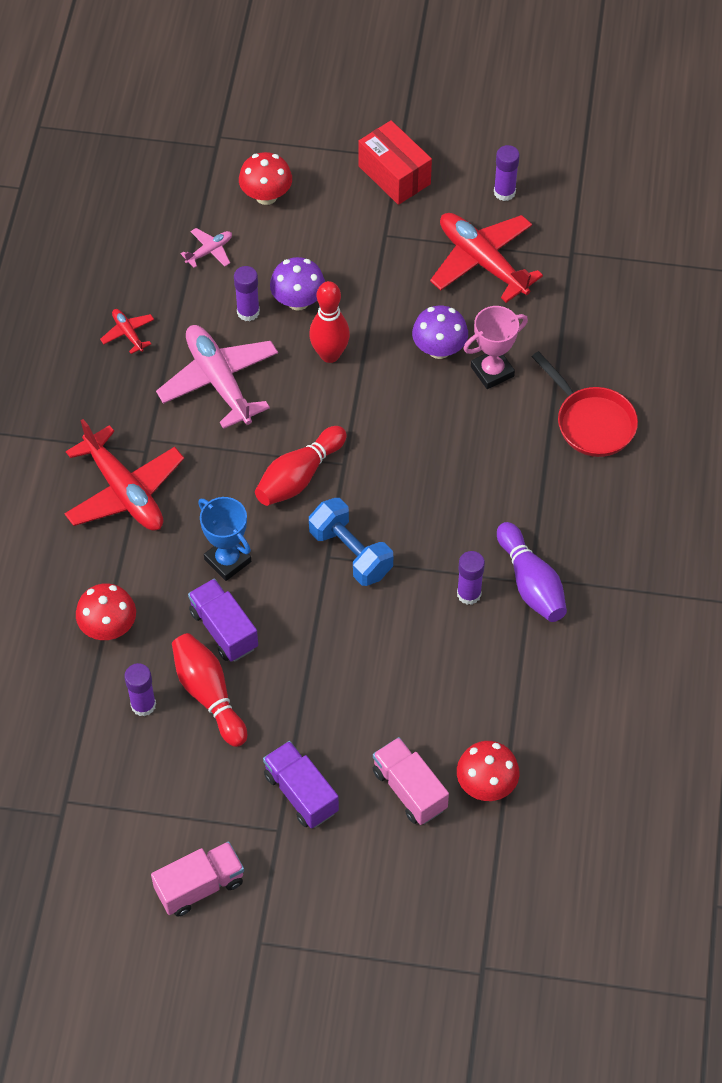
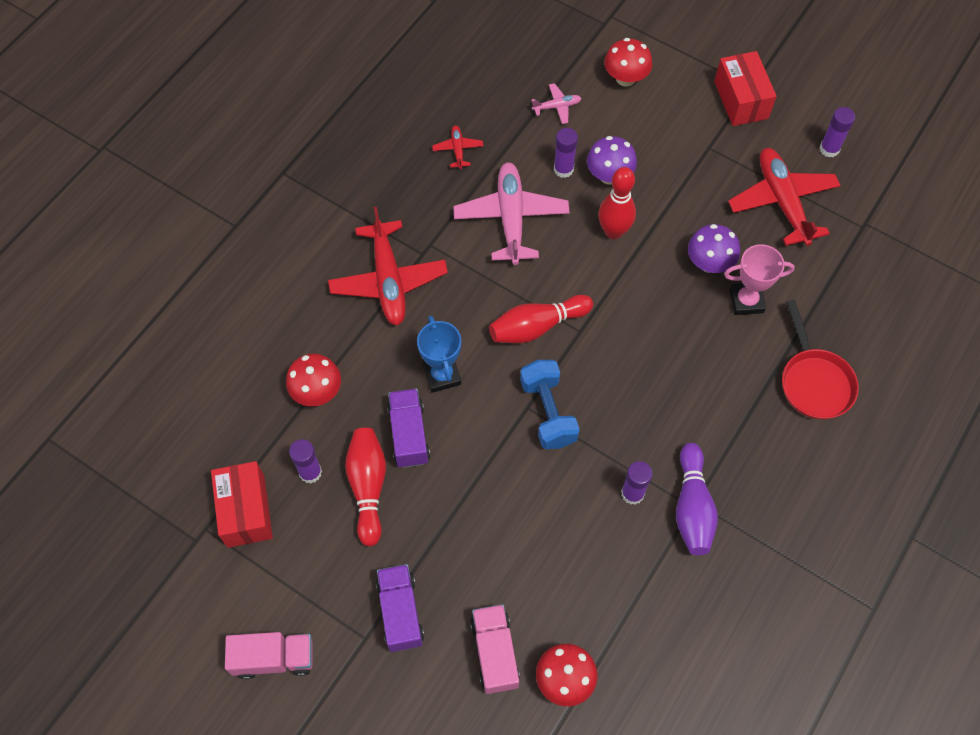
camera: 25 degrees right, 5 degrees up
none -> red box [211,461,273,548]

